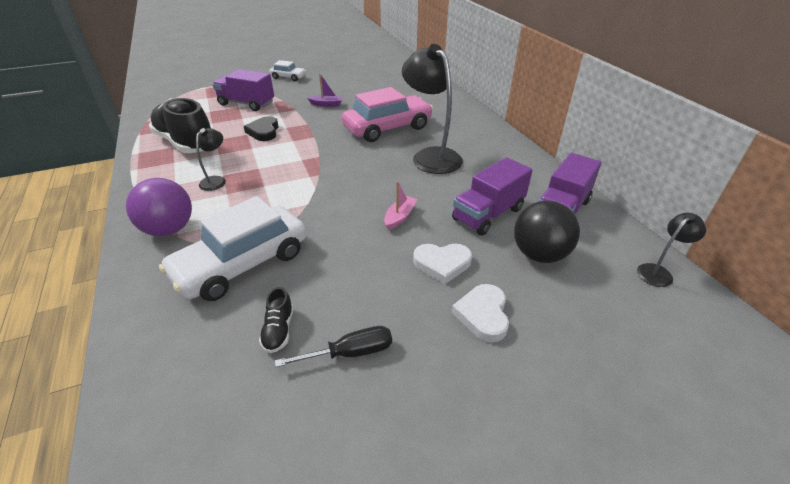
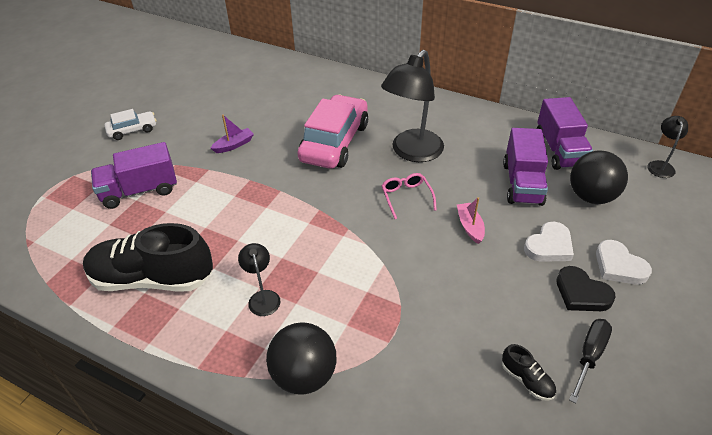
camera: 40 degrees left, 5 degrees up
purple ball [126,178,192,236] -> black ball [266,322,336,394]
white car [159,196,306,301] -> none
black heart [244,116,279,141] -> black heart moved to [556,266,616,311]
black lamp [402,44,463,174] -> black lamp turned 75 degrees counterclockwise [381,50,444,162]
none -> pink glasses [381,173,437,219]

